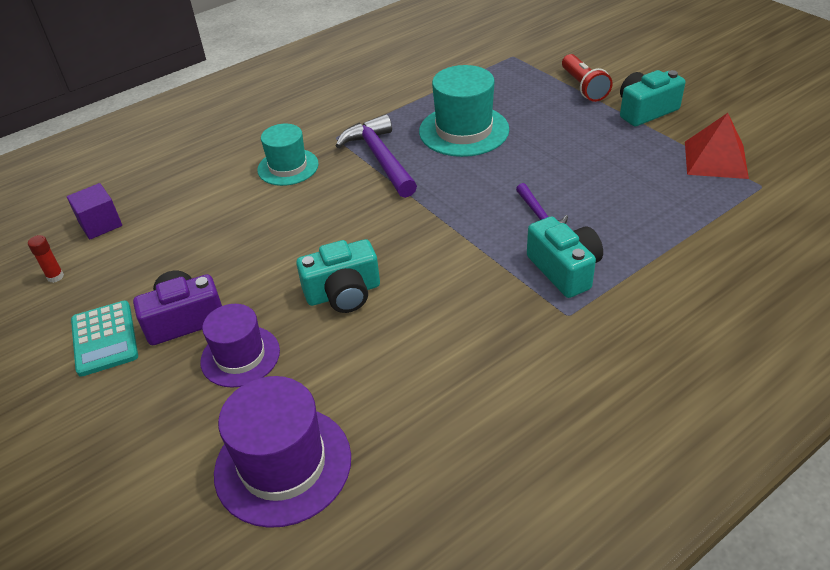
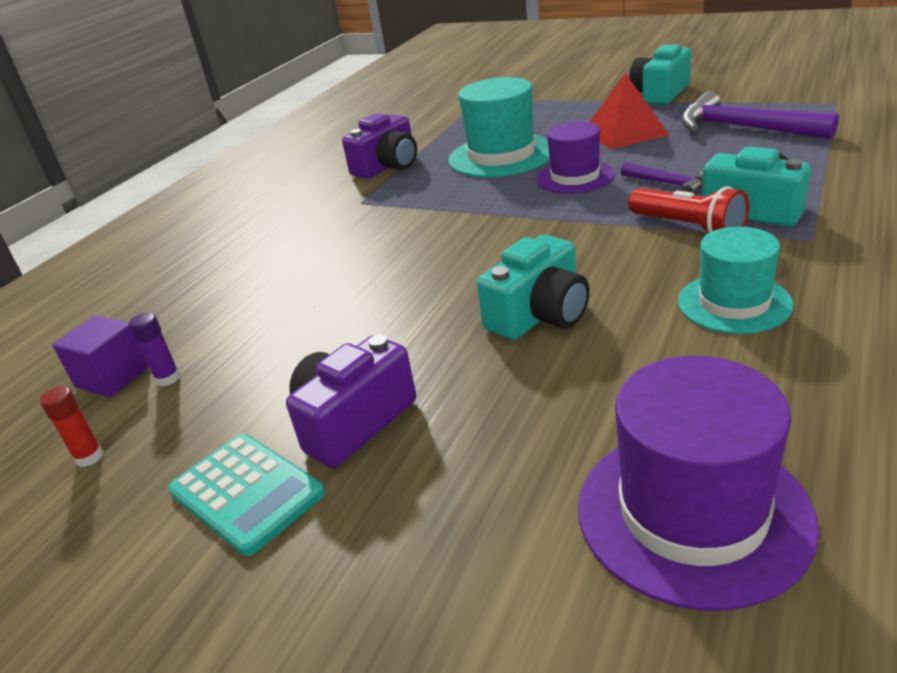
camera: 25 degrees left, 10 degrees down
purple hat [200,304,280,388] -> purple hat moved to [537,121,615,194]
turquoise hat [257,124,319,186] -> turquoise hat moved to [678,227,793,334]
purple hammer [335,114,417,198] -> purple hammer moved to [681,91,839,139]
red flashlight [562,54,613,102] -> red flashlight moved to [628,186,749,233]
red pyramid [685,113,749,179] -> red pyramid moved to [590,73,669,149]
none -> purple glue stick [129,312,180,386]
none -> purple camera [342,113,417,179]

